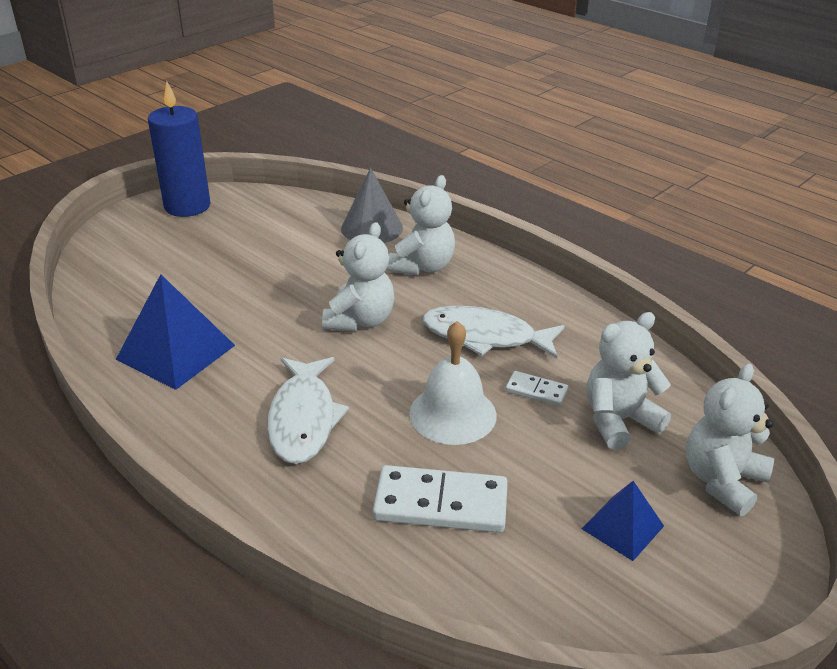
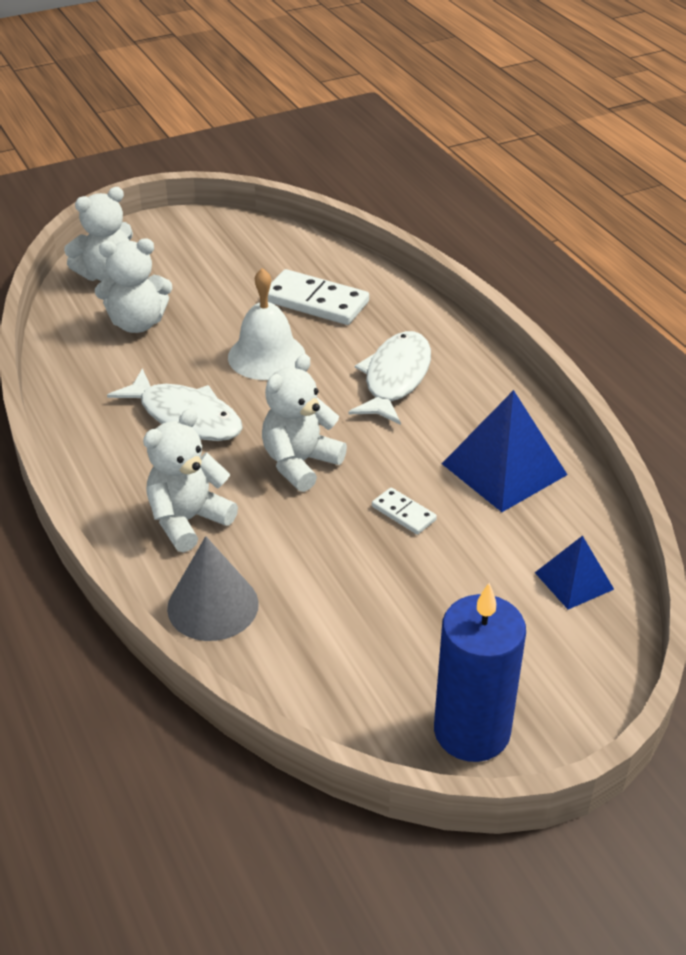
camera: 160 degrees left, 5 degrees up
white domino [505,371,568,406] -> white domino moved to [372,487,437,535]
blue pyramid [582,481,664,561] -> blue pyramid moved to [535,536,614,610]

